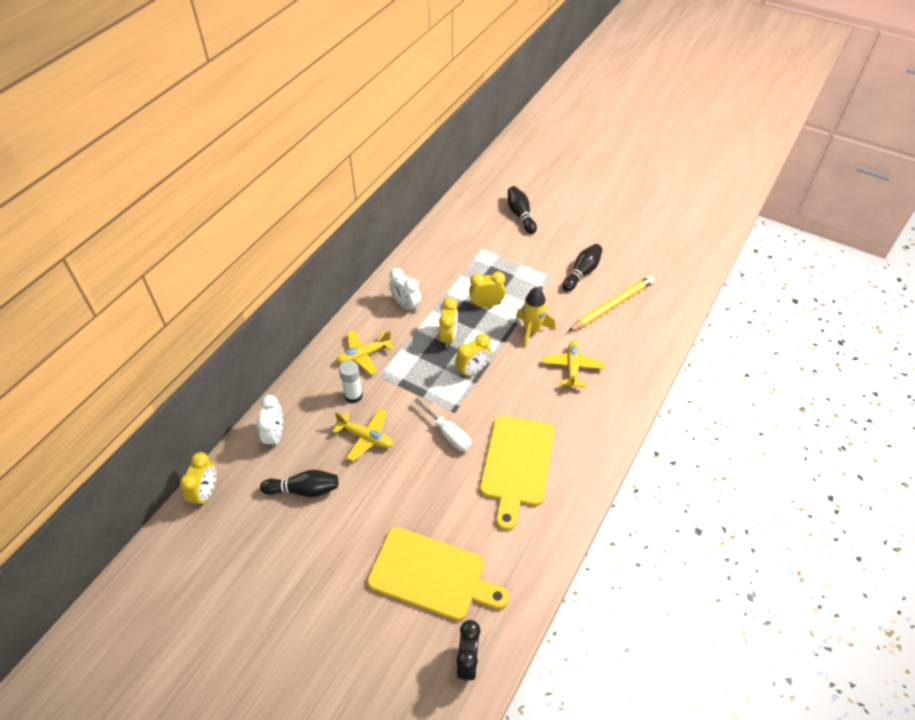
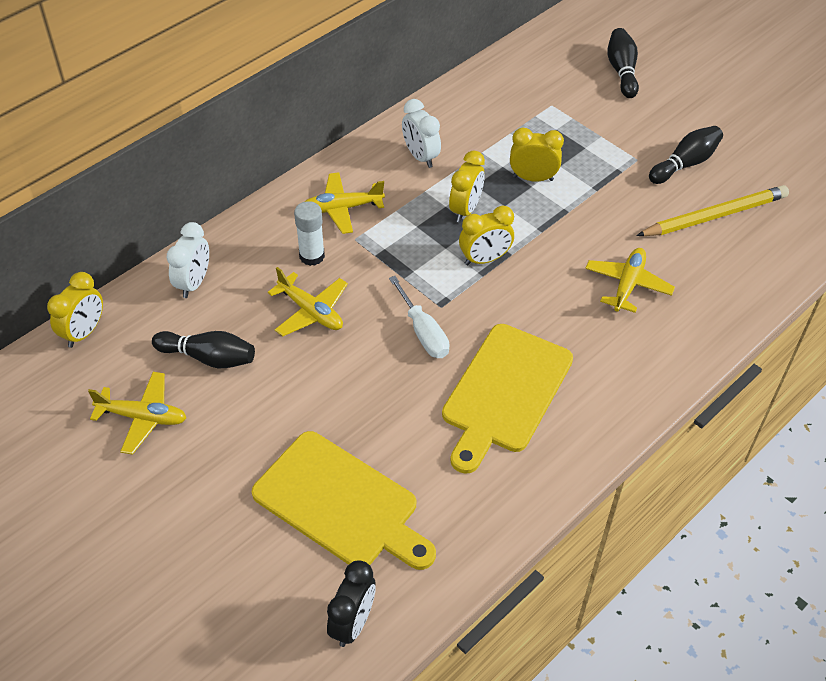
camera: 15 degrees right, 0 degrees up
yellow rocket [516,287,555,348] -> none
none -> yellow plane [88,372,186,455]

